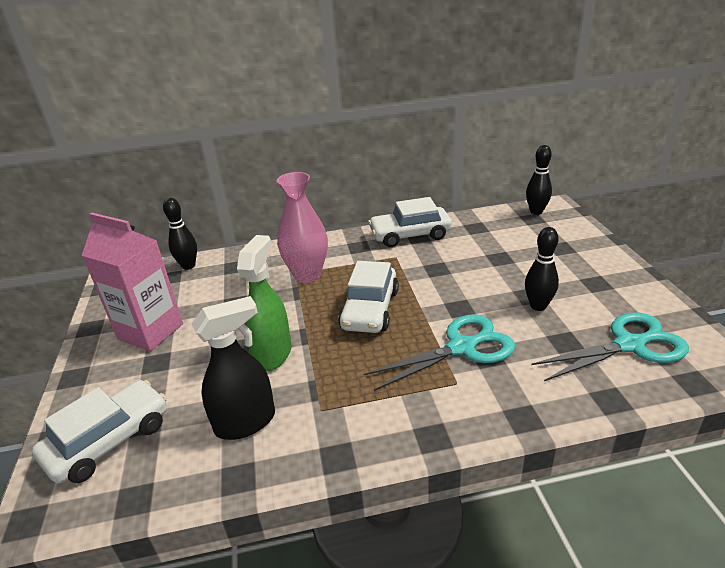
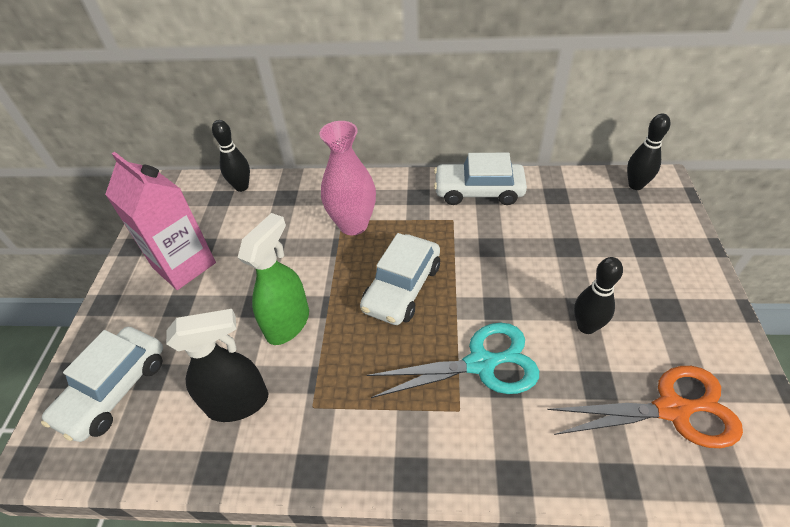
camera: 15 degrees right, 15 degrees up
white car [32,380,167,483] -> white car turned 150 degrees clockwise [41,327,163,442]
turquoise scissors [531,313,689,381] -> orange scissors [547,366,743,448]

